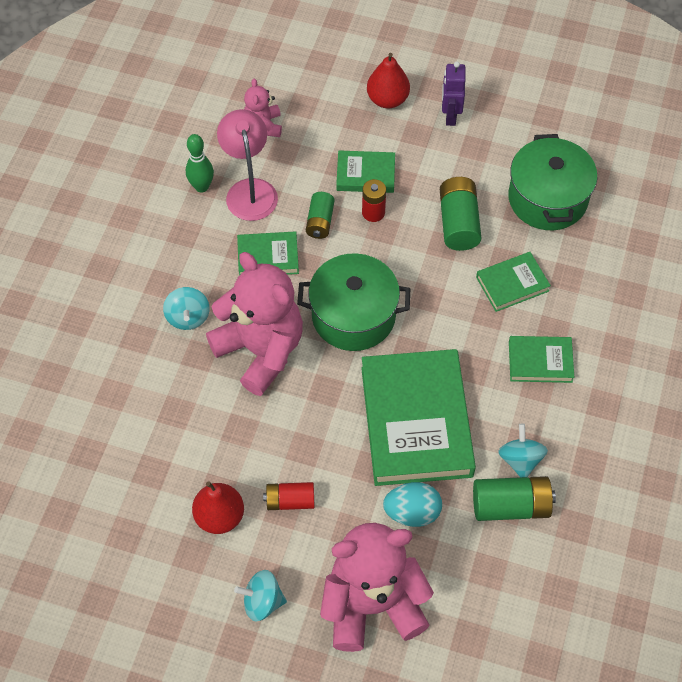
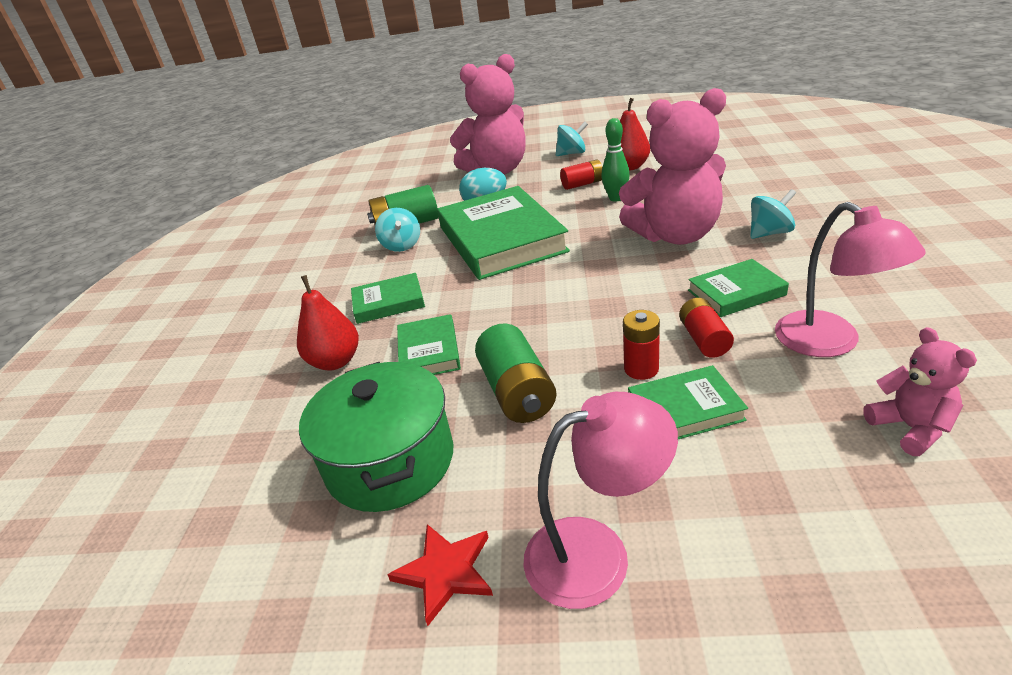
camera: 170 degrees right, 25 degrees down
turquoise spinning top [163,287,210,330] -> turquoise spinning top turned 90 degrees clockwise [750,189,796,239]
green bowling pin [186,134,214,193] -> green bowling pin moved to [601,118,630,202]
pink teddy bear [206,252,303,396] -> pink teddy bear turned 45 degrees counterclockwise [619,88,726,245]
green pot [297,253,410,351] -> none
green battery [306,192,335,239] -> red battery [679,298,734,358]
red pear [367,53,410,108] -> red pear moved to [297,275,359,370]
purple robot [442,61,466,126] -> pink lamp [523,392,678,609]
green book [476,252,551,312] -> green book turned 60 degrees counterclockwise [397,314,461,375]
none -> red star [387,524,493,626]

